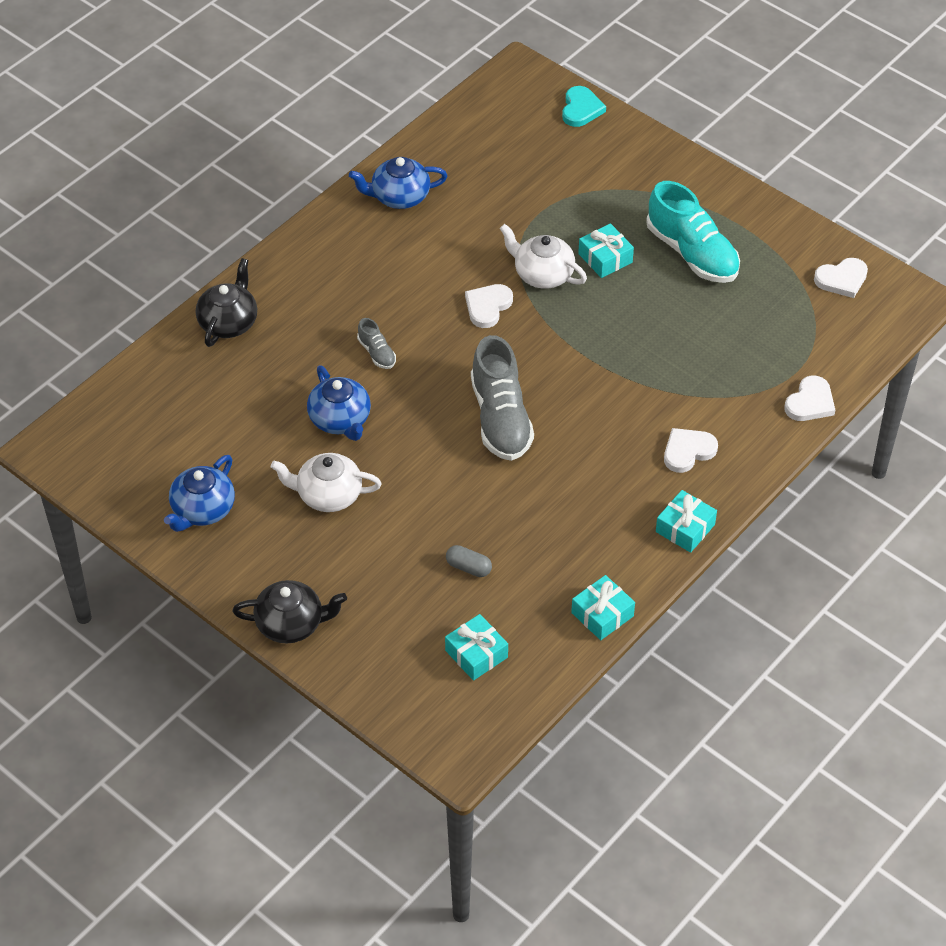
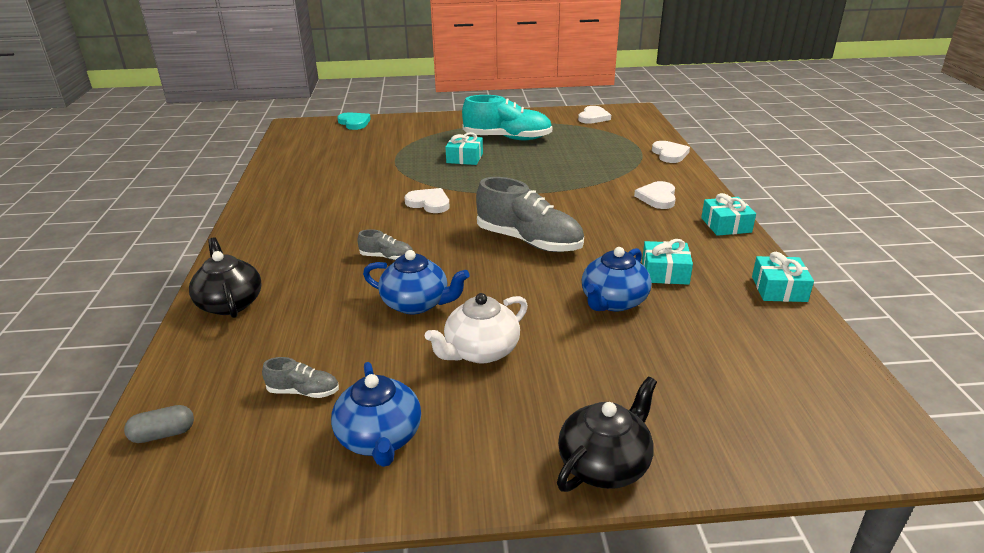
camera: 45 degrees left, 20 degrees down
blue teapot [349,157,447,209] -> blue teapot moved to [582,247,651,311]
turquoise gift [445,614,508,681] -> turquoise gift moved to [642,239,693,285]
grey capsule [446,545,492,577] -> grey capsule moved to [124,405,194,443]
white heart [465,284,513,328] -> white heart turned 135 degrees clockwise [405,188,449,213]
white teapot [500,224,587,289] -> none
none -> grey shoe [262,357,339,398]

